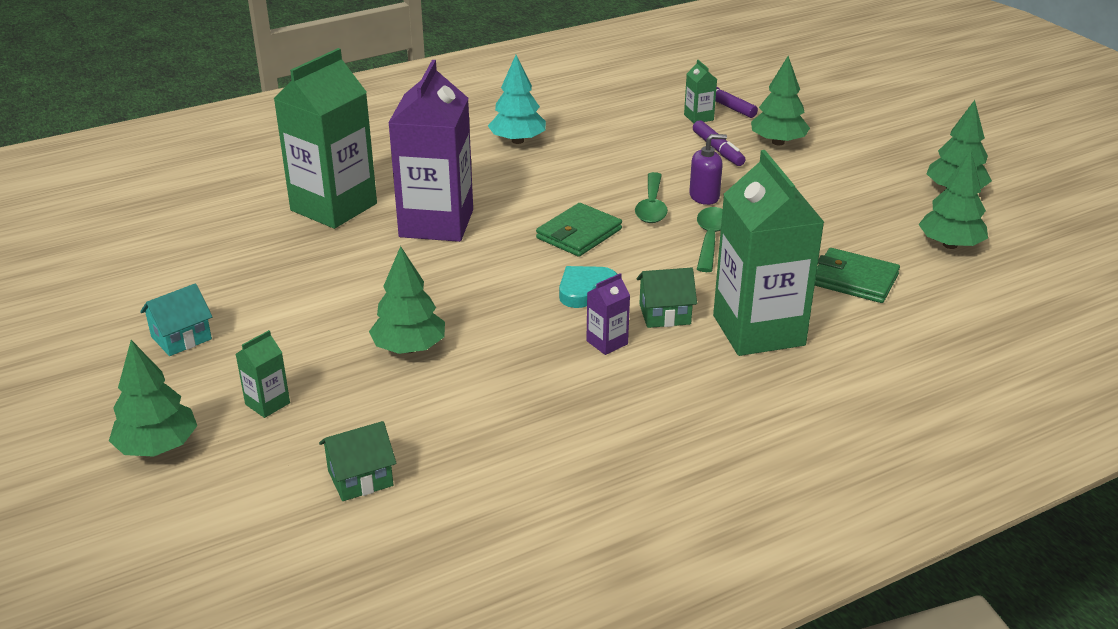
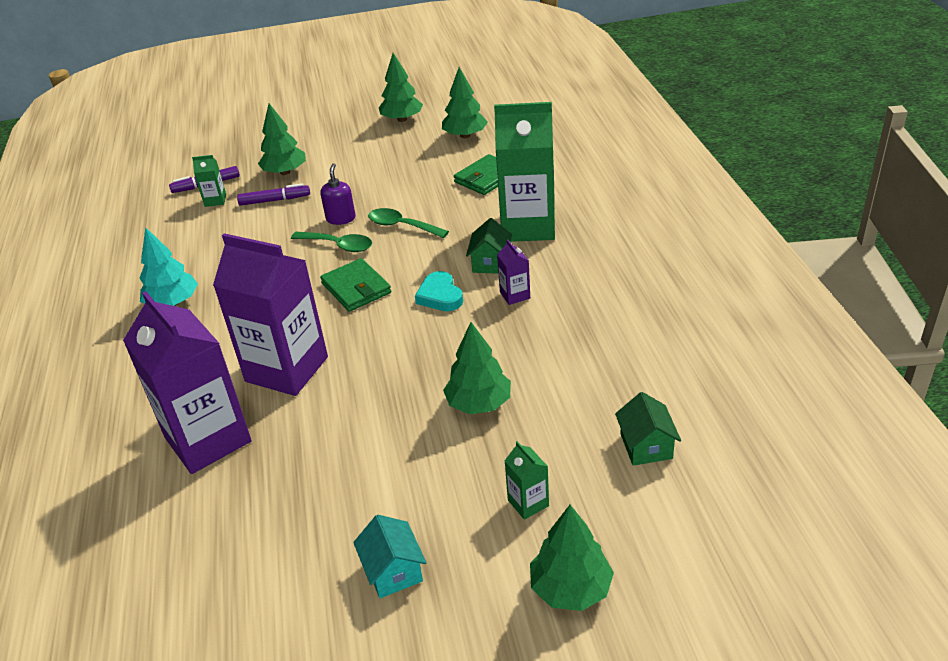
camera: 70 degrees left, 5 degrees up
green carton [273,48,377,229] -> purple carton [123,291,252,474]

